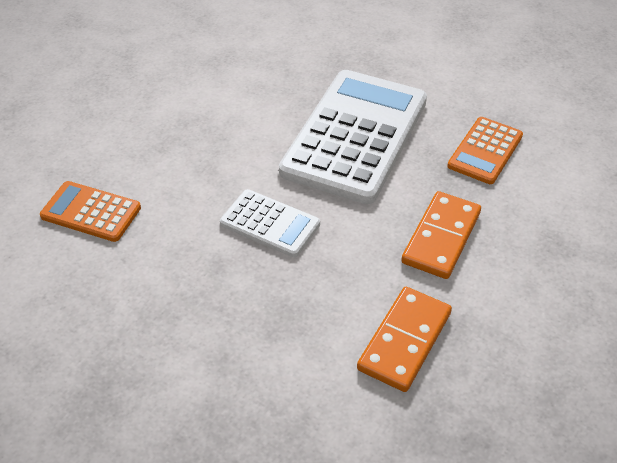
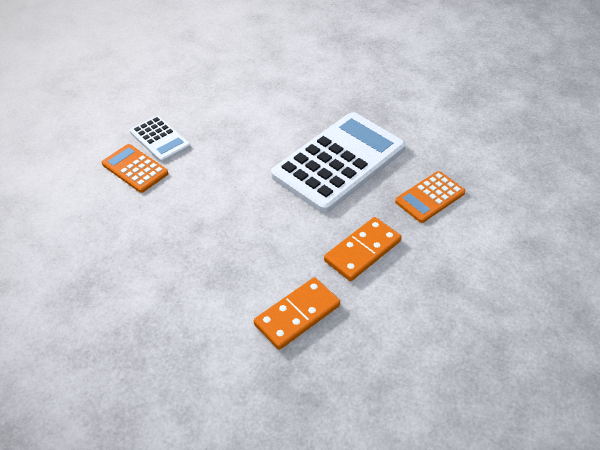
camera: 20 degrees right, 0 degrees up
white calculator [220,189,320,257] -> white calculator moved to [130,116,190,162]

